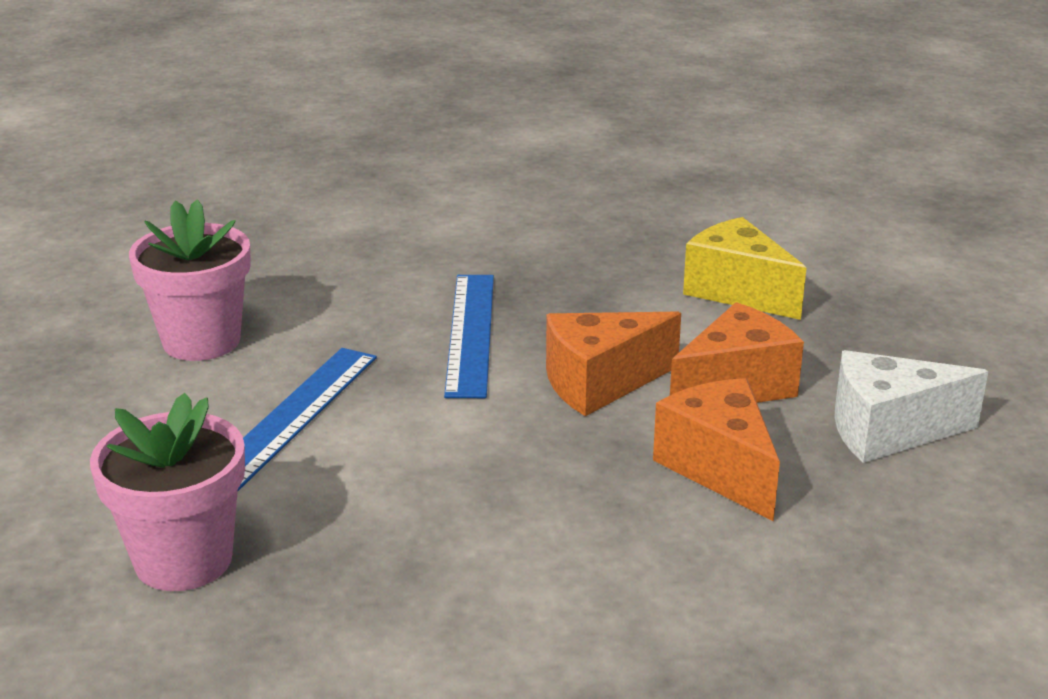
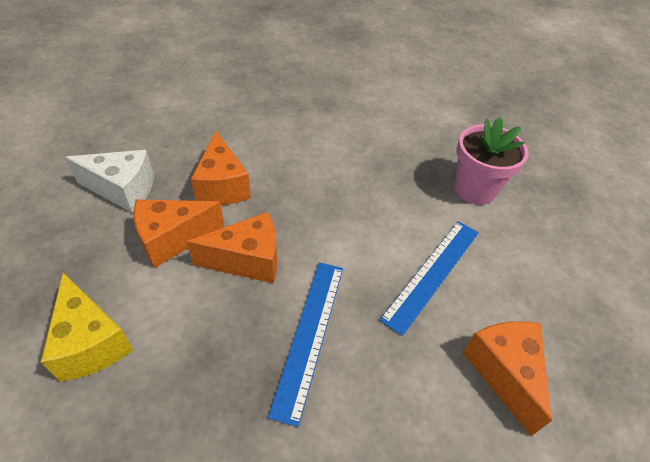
camera: 170 degrees left, 20 degrees up
pink flower pot [129,199,251,361] -> orange cheese [462,321,552,436]

